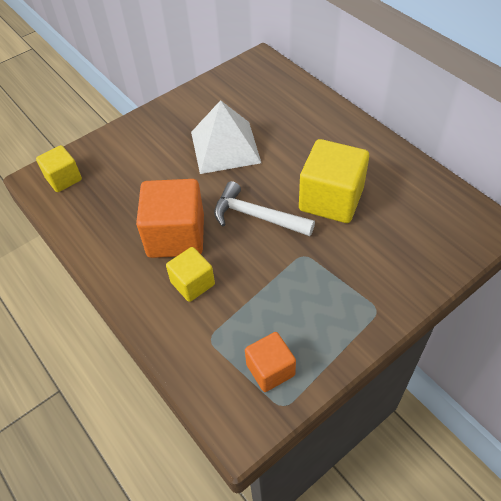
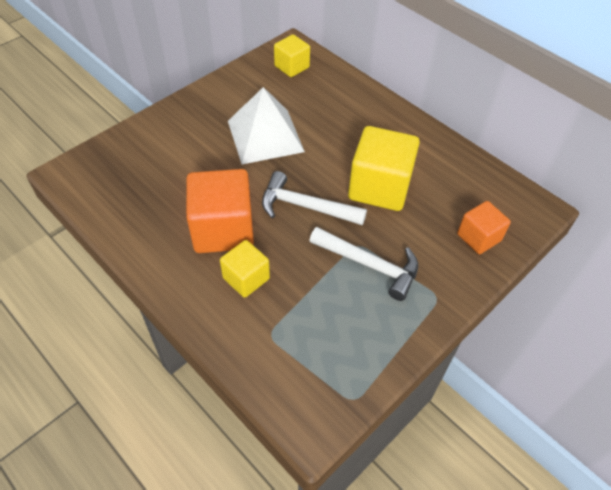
camera: 10 degrees left, 0 degrees up
yellow cube [36,145,82,192] -> yellow cube moved to [274,35,310,77]
orange cube [245,332,296,392] -> orange cube moved to [457,201,511,254]
none -> white hammer [309,227,418,301]

